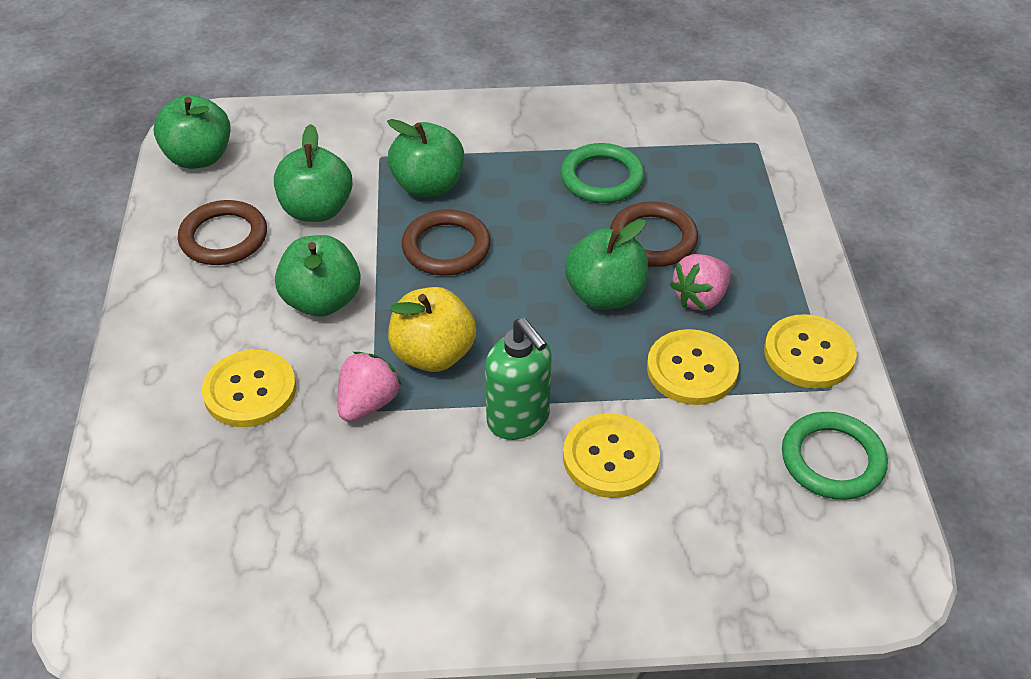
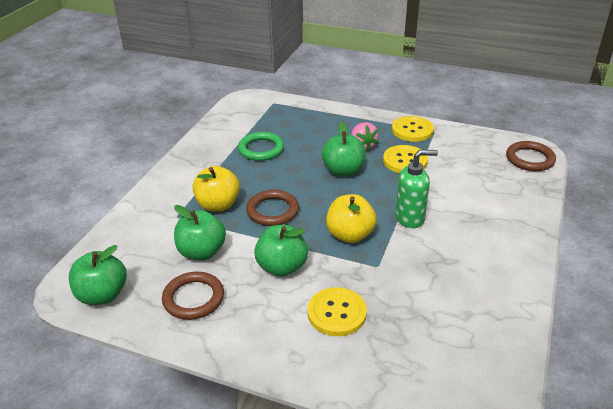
camera: 65 degrees left, 10 degrees down
pink strawberry [337,352,401,422] -> none
green apple [387,119,464,198] -> yellow apple [192,166,240,212]
yellow button [563,413,660,498] -> none
brown ring [610,201,698,267] -> brown ring moved to [506,141,556,171]
green ring [782,412,888,500] -> none

